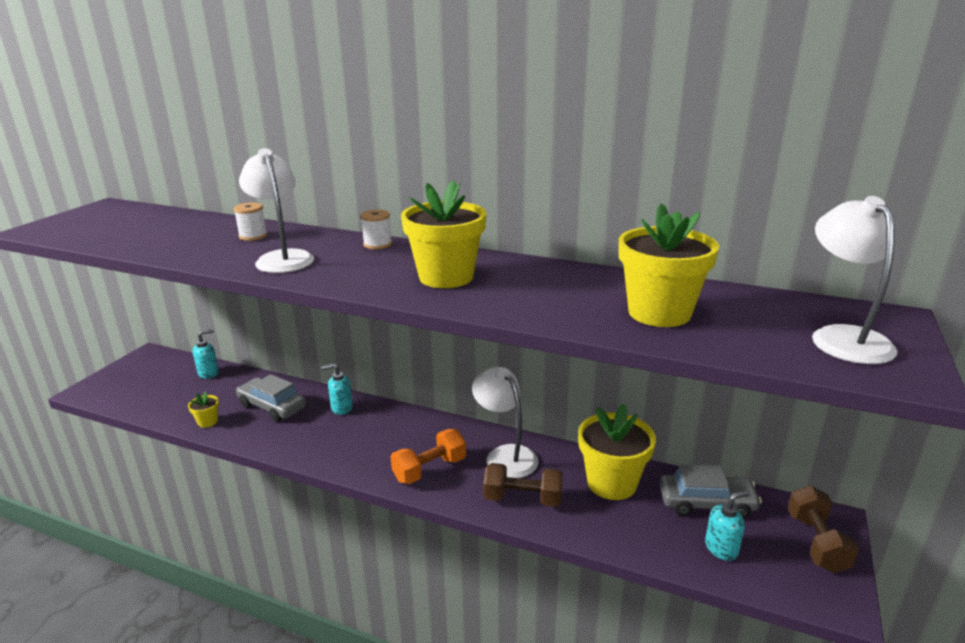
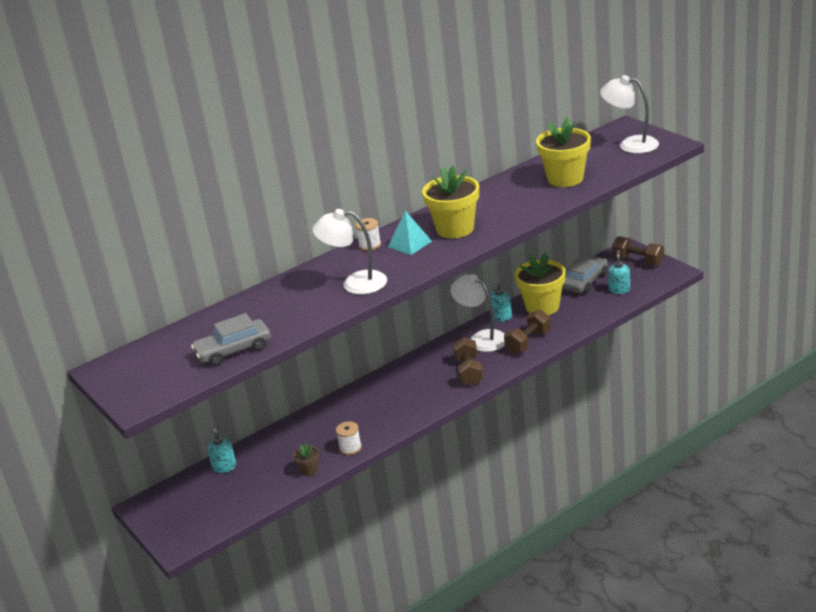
camera: 55 degrees left, 5 degrees up
yellow flower pot [188,391,219,428] -> brown flower pot [293,444,319,476]
white spool [233,202,267,241] -> white spool moved to [336,421,362,455]
grey car [236,374,306,422] -> grey car moved to [191,313,271,366]
turquoise soap dispenser [321,363,353,415] -> turquoise soap dispenser moved to [490,282,512,322]
orange dumbbell [391,429,466,484] -> brown dumbbell [453,337,483,386]
white lamp [472,367,538,478] -> white lamp turned 45 degrees clockwise [450,274,505,352]
none -> turquoise pyramid [388,211,432,255]

